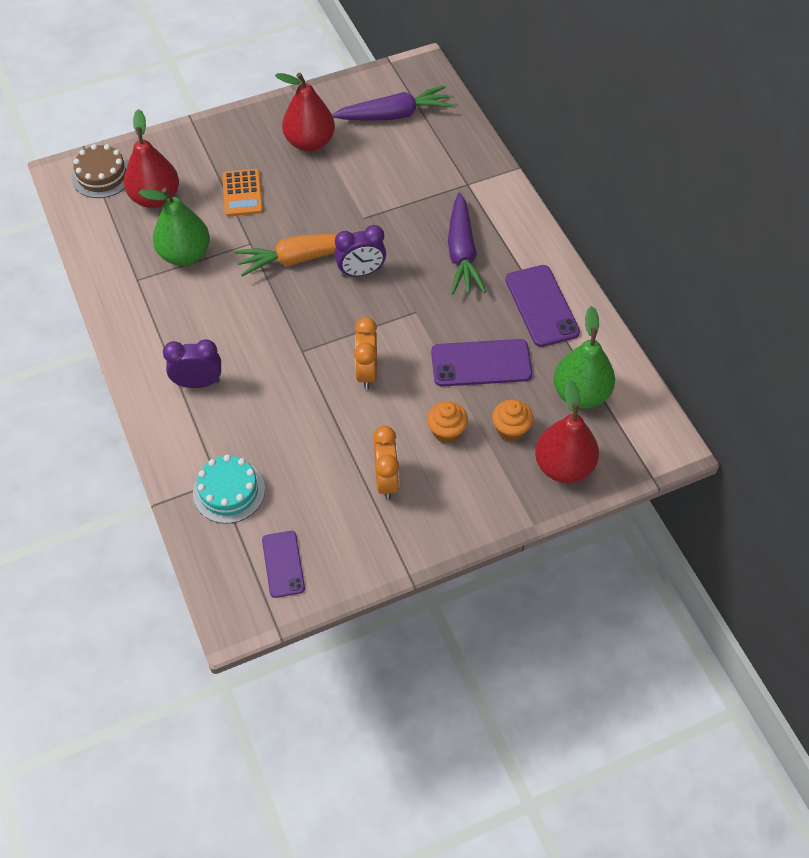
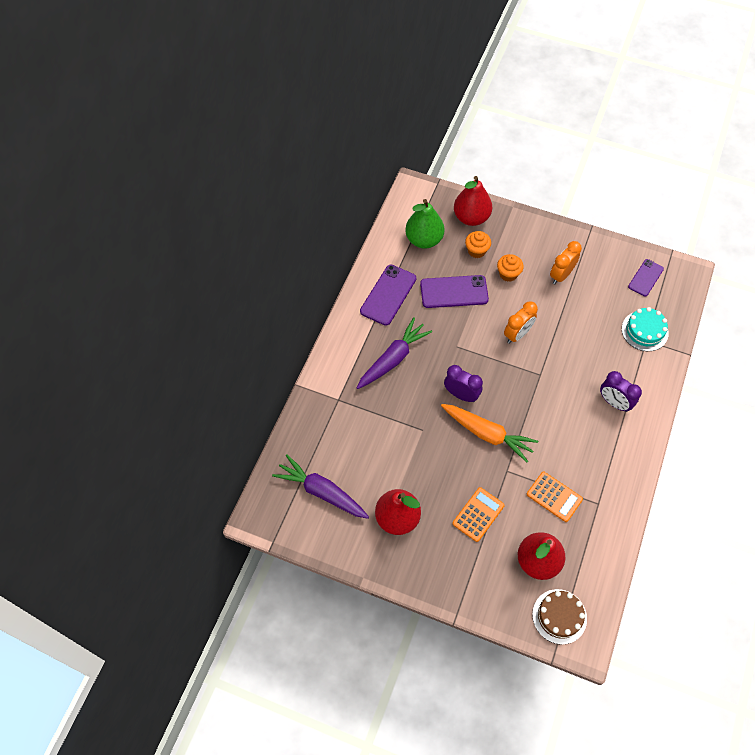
camera: 135 degrees left, 5 degrees up
green pear [138,188,210,266] -> orange calculator [527,472,583,522]
purple phone [431,339,532,387] -> purple phone turned 45 degrees counterclockwise [420,275,489,308]

